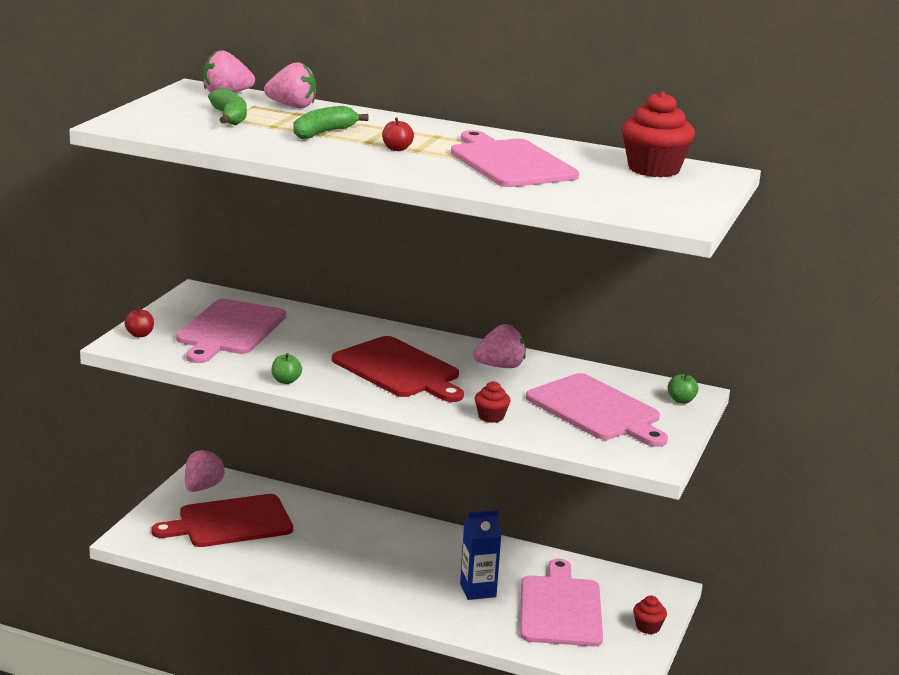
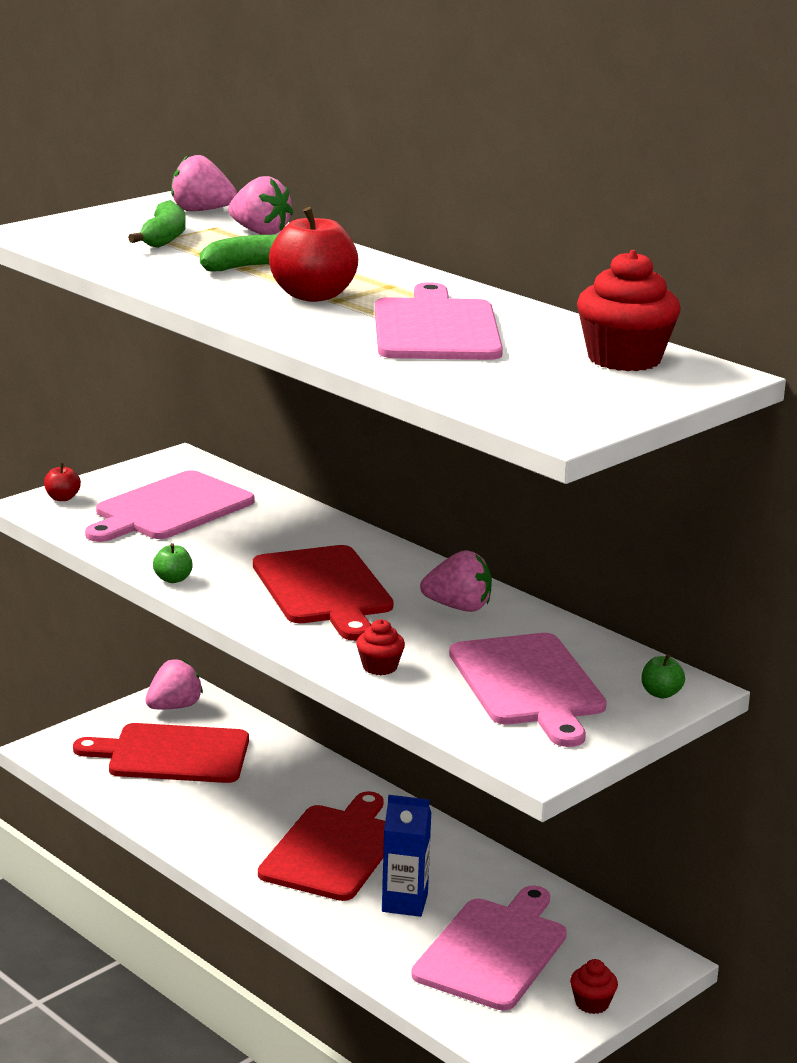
camera: 25 degrees right, 0 degrees up
red apple [382,118,414,151] -> red apple [269,207,358,302], size x2.10
none -> red cutting board [258,791,385,901]

